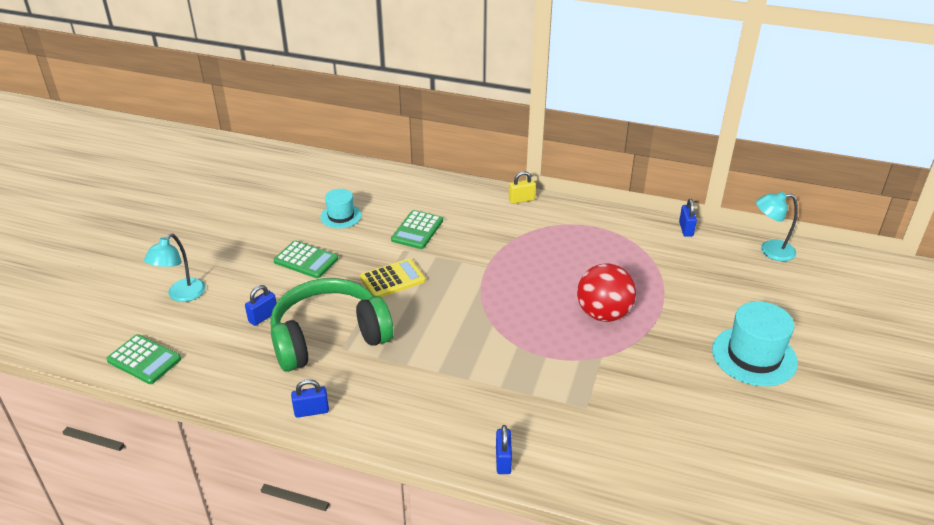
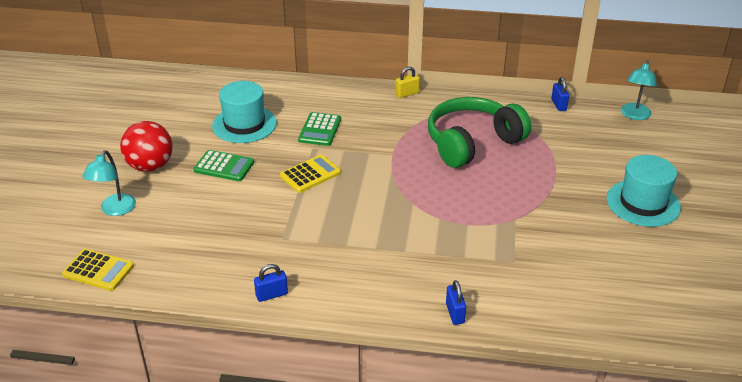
camera: 10 degrees left, 0 degrees up
green calculator [106,334,181,384] -> yellow calculator [62,249,134,291]
blue padlock [245,285,277,326] -> none
green headphones [270,278,394,372] -> green headphones moved to [428,97,531,168]
turquoise hat [320,189,362,228] -> turquoise hat [212,81,277,143], size x1.66
red ball [577,263,636,322] -> red ball moved to [120,121,173,172]
turquoise lamp [756,192,798,261] -> turquoise lamp turned 60 degrees counterclockwise [621,60,657,120]

